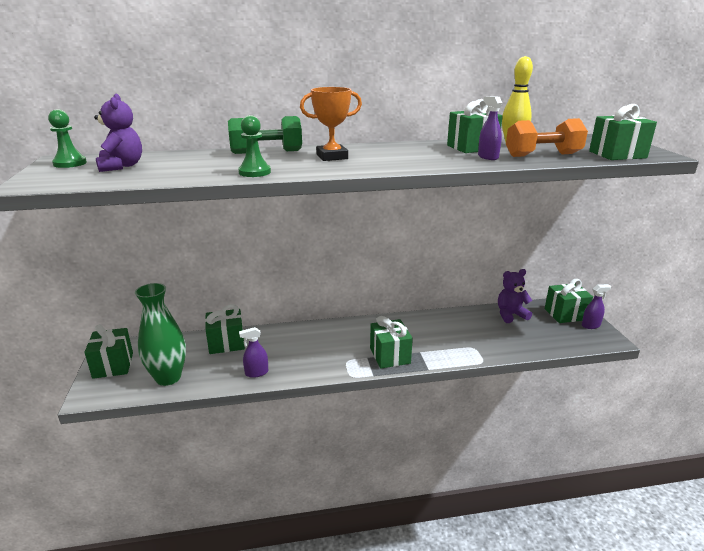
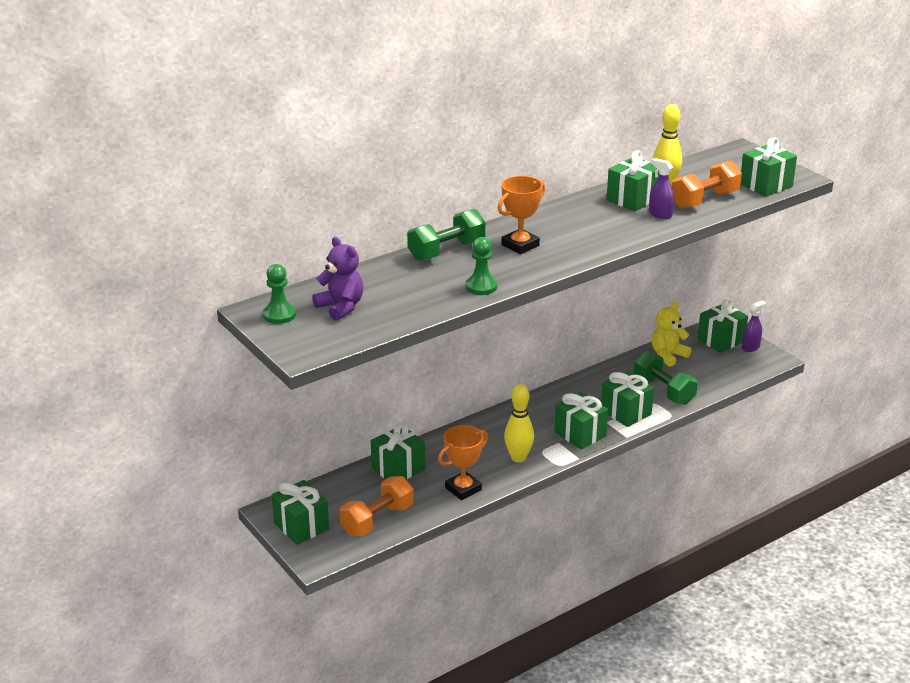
camera: 25 degrees left, 5 degrees up
green vase [135,283,186,386] -> orange dumbbell [339,476,414,536]
purple spray bottle [239,327,268,378] -> orange trophy [438,425,488,500]
purple teddy bear [498,269,533,323] -> yellow teddy bear [652,302,691,367]
none -> yellow bowling pin [504,384,534,462]
none -> green gift [601,371,654,427]
none -> green dumbbell [633,351,698,405]

